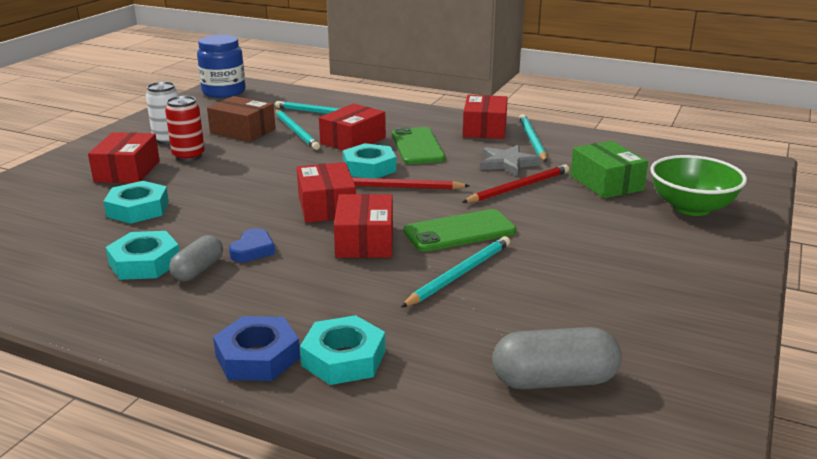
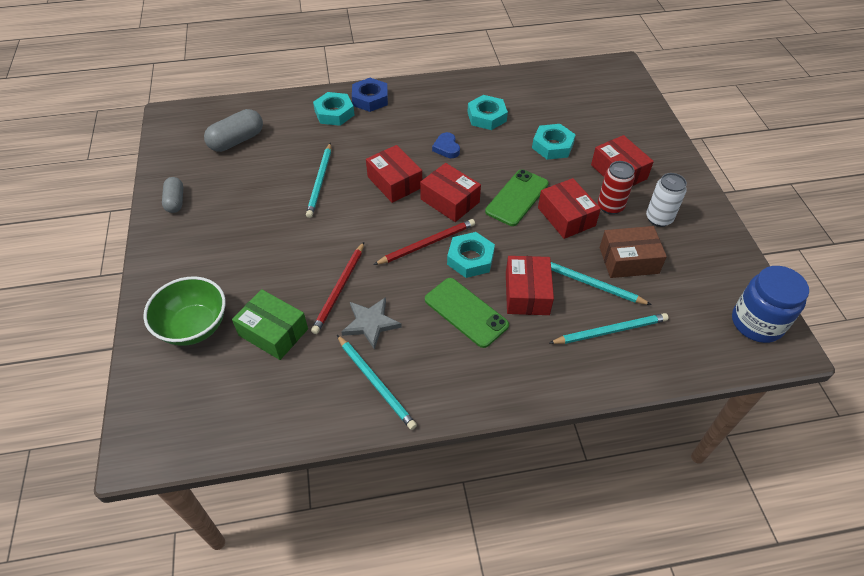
camera: 145 degrees right, 25 degrees up
grey capsule [169,235,223,281] -> grey capsule moved to [162,177,183,213]
green phone [404,209,516,252] -> green phone moved to [485,169,549,226]
red box [463,95,508,139] -> red box moved to [538,178,601,239]

